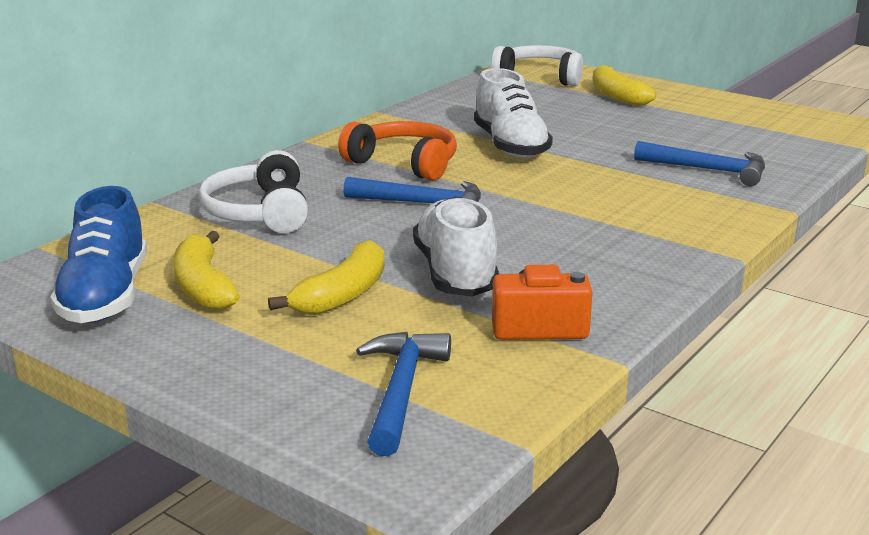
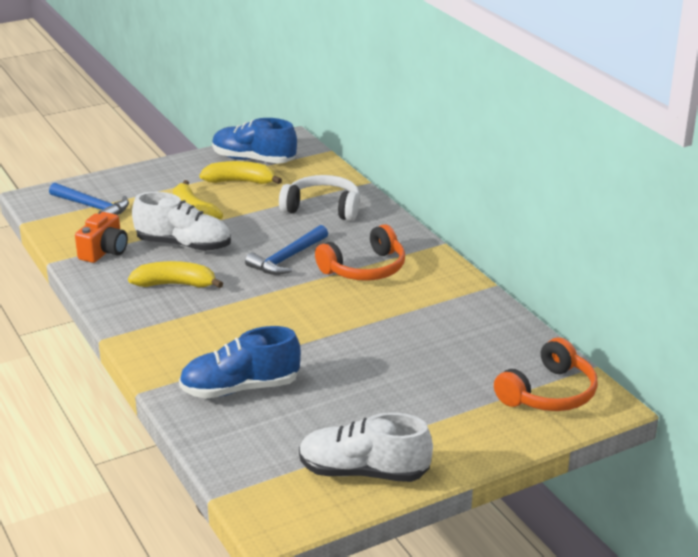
camera: 115 degrees right, 5 degrees up
white shoe [474,68,553,158] -> white shoe moved to [299,413,433,482]
white headphones [491,45,583,87] -> orange headphones [494,338,598,411]
yellow banana [593,65,656,106] -> yellow banana moved to [128,261,223,288]
blue hammer [634,141,765,186] -> blue shoe [179,326,301,399]

